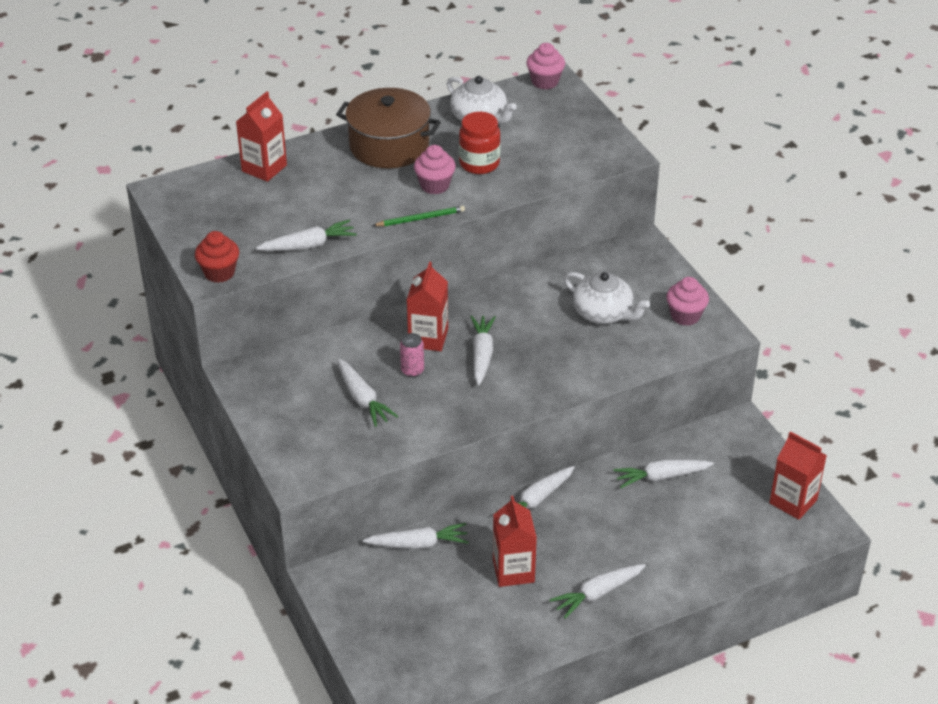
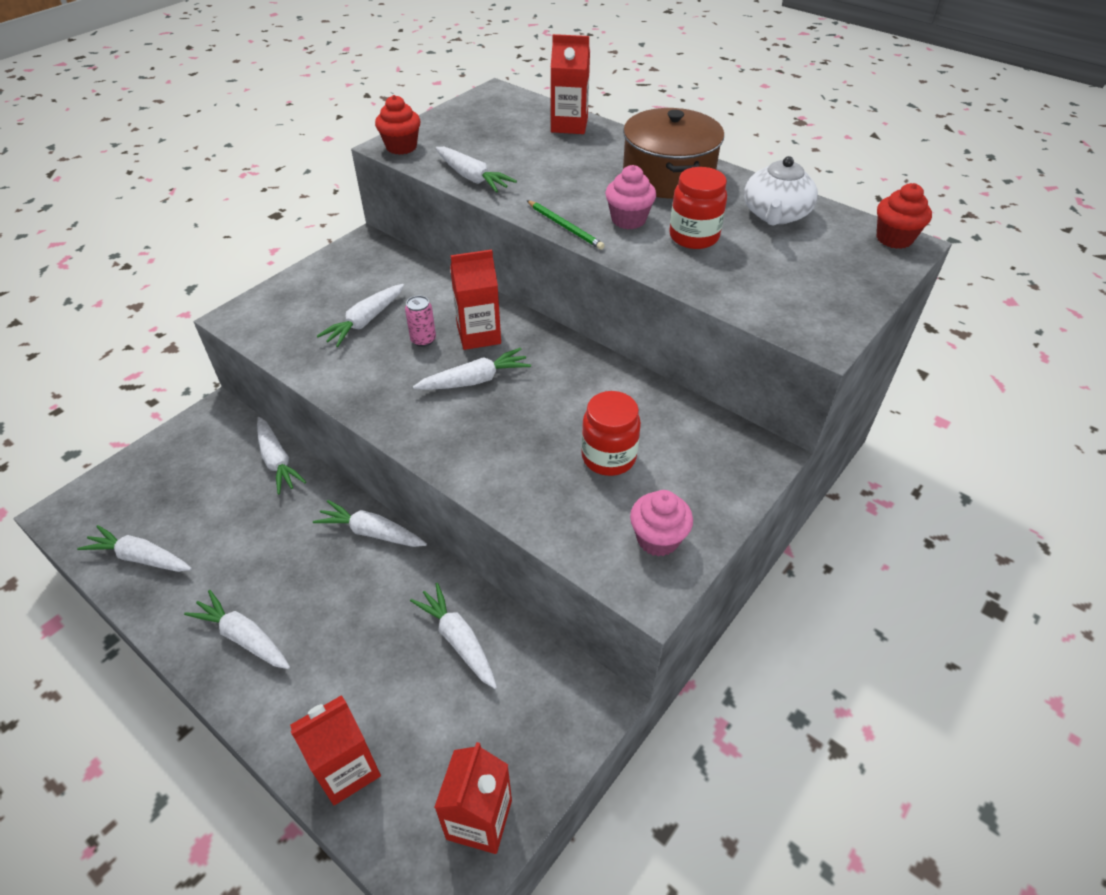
camera: 65 degrees right, 5 degrees up
red carton [493,496,537,587] -> red carton moved to [290,695,381,805]
pink cupcake [526,43,565,90] -> red cupcake [877,183,932,249]
white teapot [564,272,650,324] -> red jar [581,391,641,476]
none -> white carrot [77,525,192,572]

